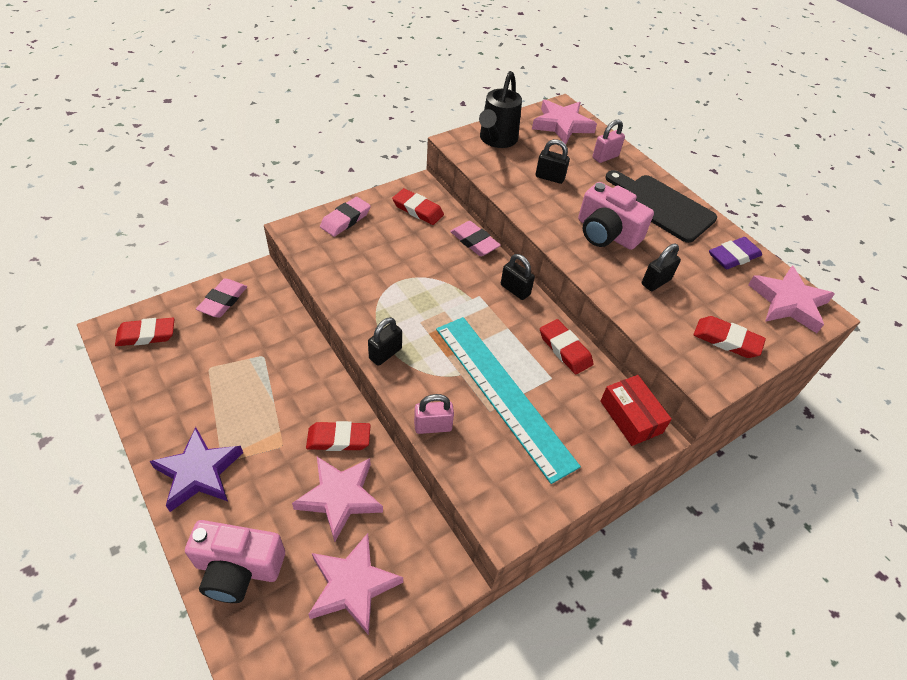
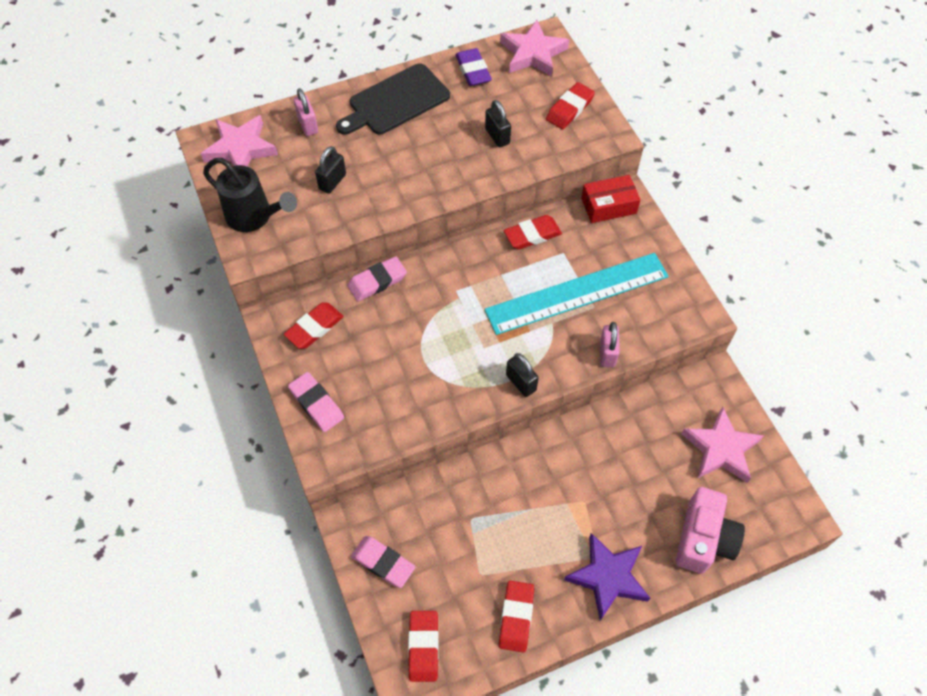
camera: 75 degrees left, 10 degrees up
pink star [292,457,383,542] -> none
red eraser [306,421,371,451] -> red eraser moved to [499,581,535,653]
black padlock [501,254,535,300] -> none
pink camera [578,182,654,250] -> none

